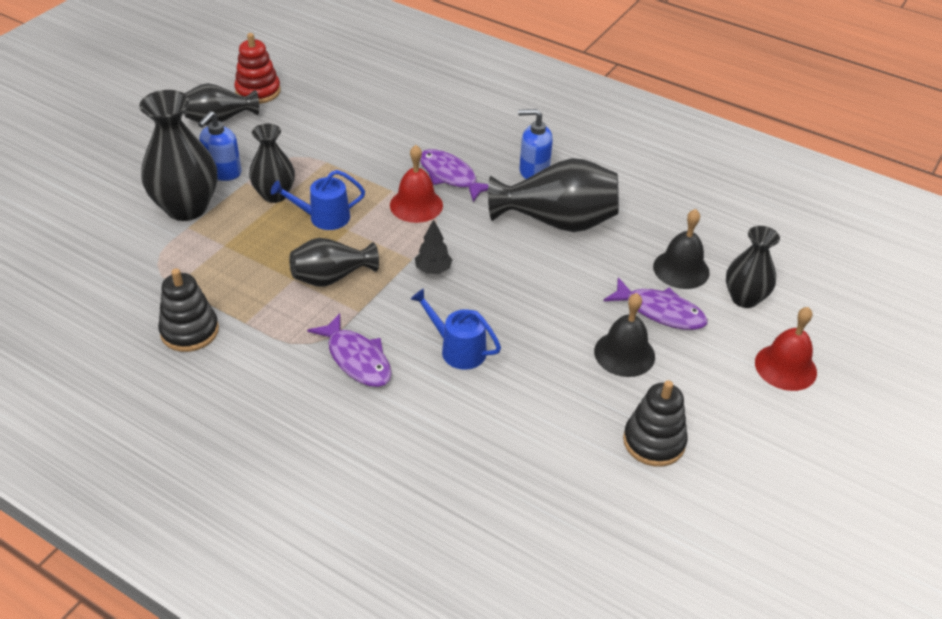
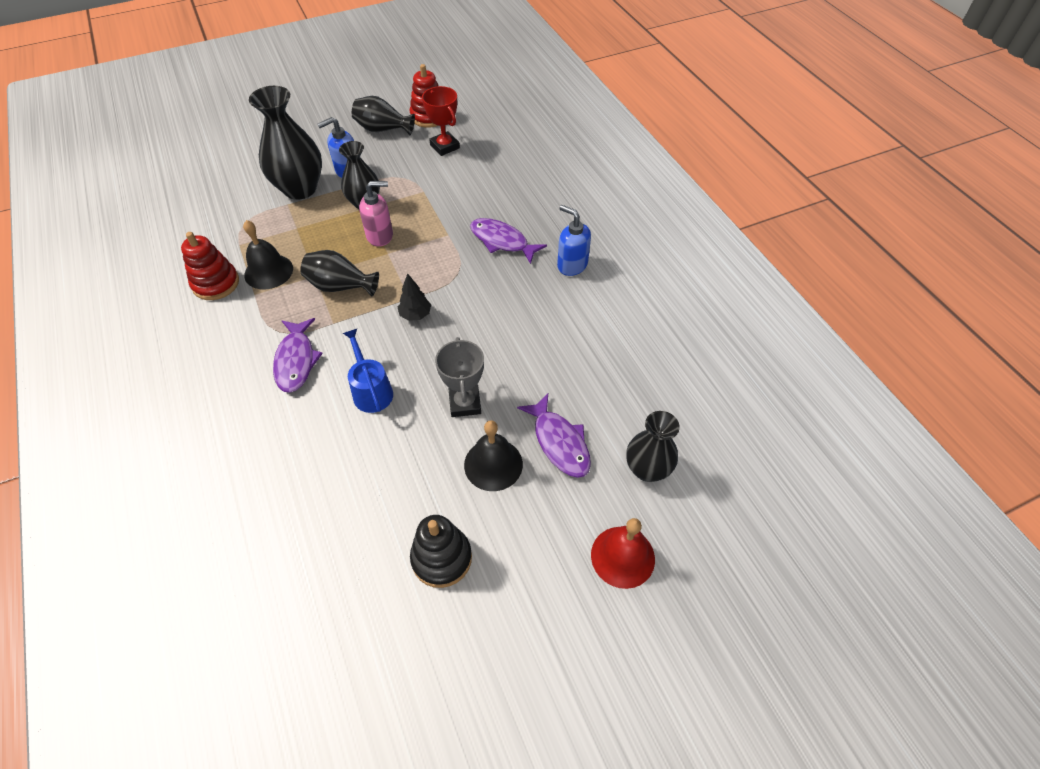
camera: 35 degrees right, 10 degrees up
black stacking toy [158,268,219,352] -> red stacking toy [181,232,239,300]
blue watering can [271,170,365,230] -> pink soap dispenser [359,181,393,247]
red bell [390,145,443,223] -> none
purple fish [420,149,488,202] -> purple fish turned 45 degrees counterclockwise [470,218,547,264]
black vase [488,158,619,232] -> none
black bell [653,209,710,289] -> black bell moved to [243,220,293,289]
none -> red trophy [422,86,460,156]
none -> grey trophy [435,337,484,417]

